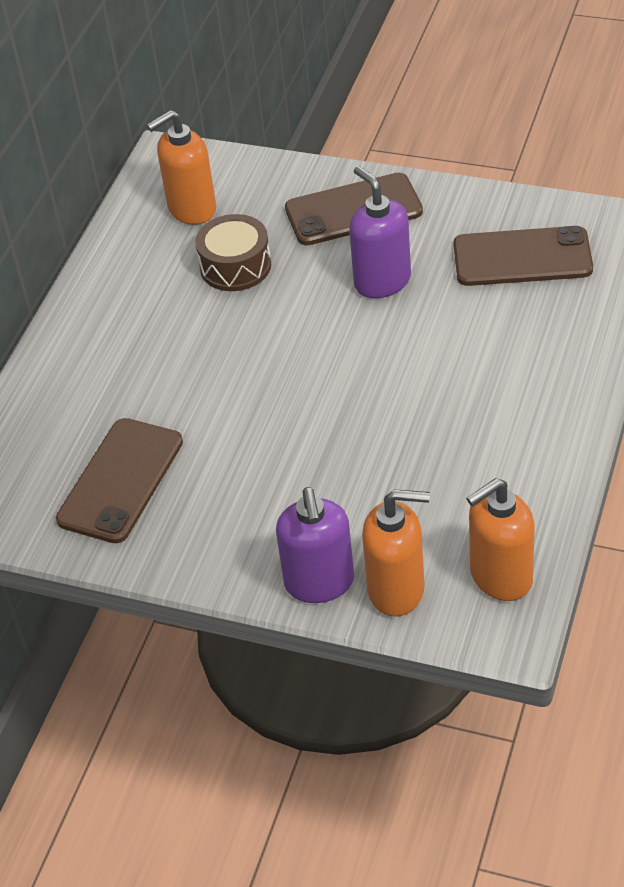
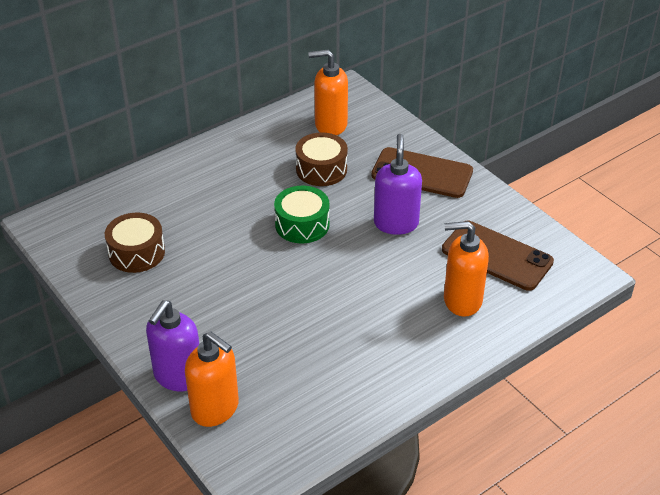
camera: 30 degrees right, 5 degrees down
brown phone [56,418,183,543] -> brown drum [105,213,165,273]
orange soap dispenser [467,478,535,601] -> orange soap dispenser moved to [444,221,489,317]
none -> green drum [274,186,330,244]

